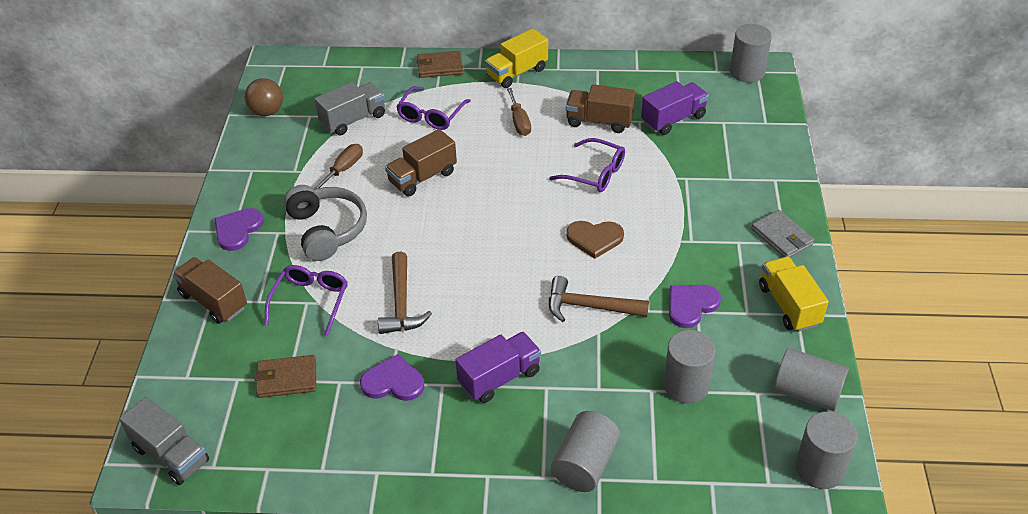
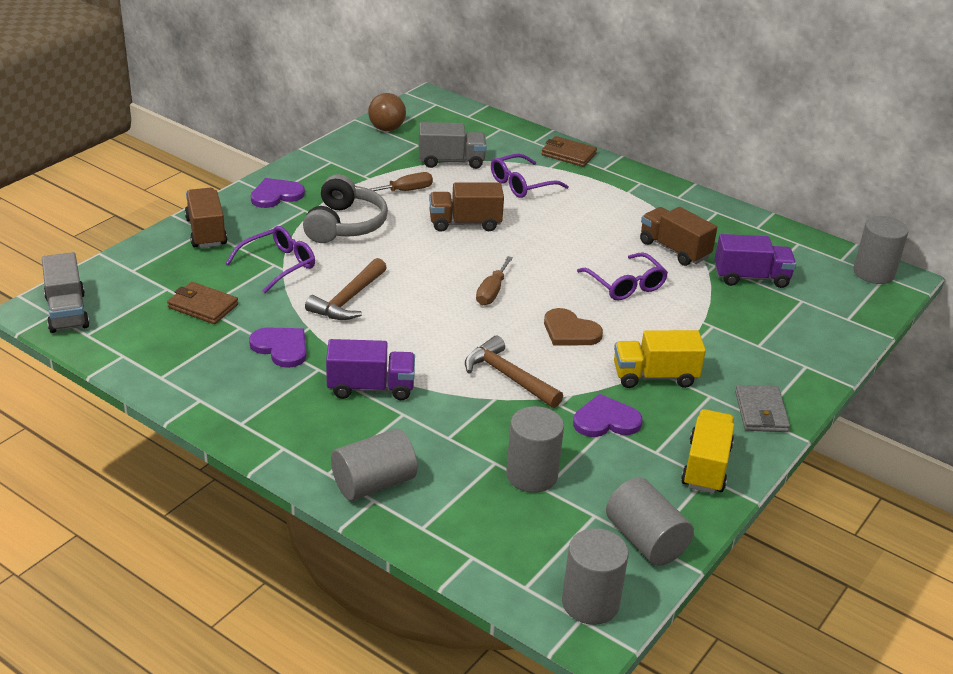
camera: 30 degrees right, 10 degrees down
yellow truck [485,28,548,88] -> yellow truck moved to [614,330,706,388]
brown screwdriver [507,88,531,136] -> brown screwdriver moved to [476,256,513,305]

